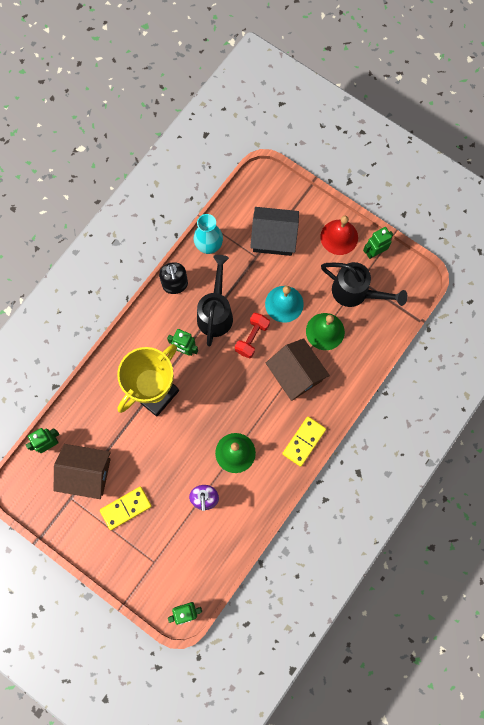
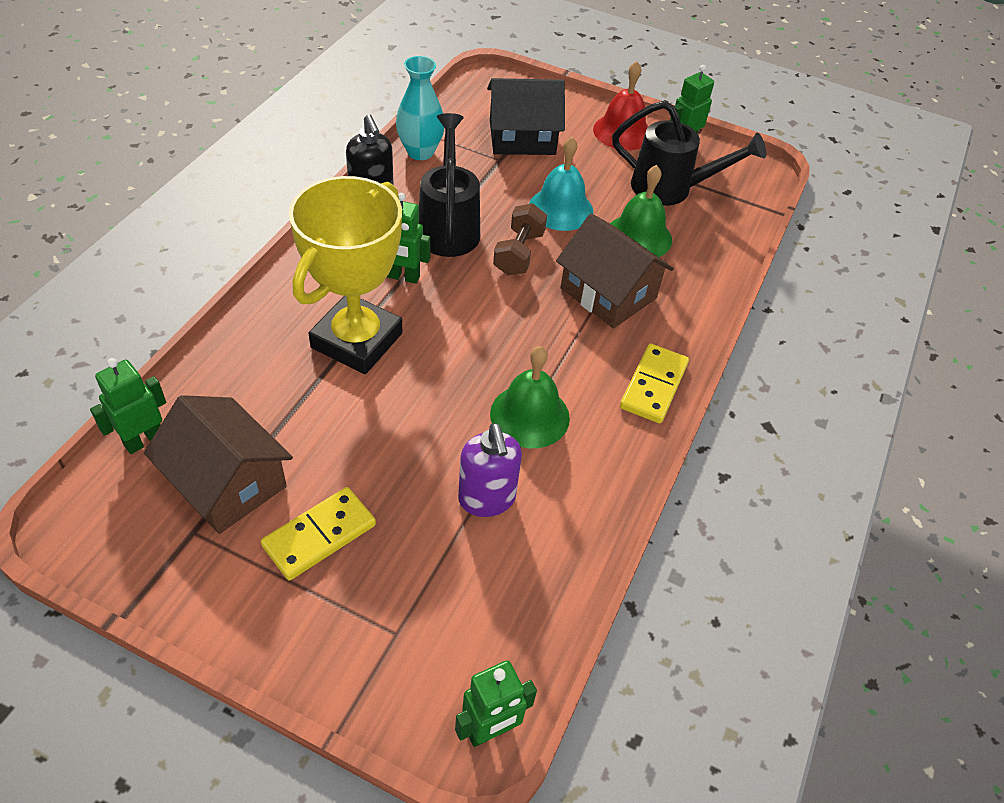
camera: 15 degrees left, 25 degrees down
brown house [54,444,111,499] -> brown house turned 45 degrees clockwise [144,395,293,534]
red dumbbell [235,313,270,359] -> brown dumbbell [493,203,547,276]

